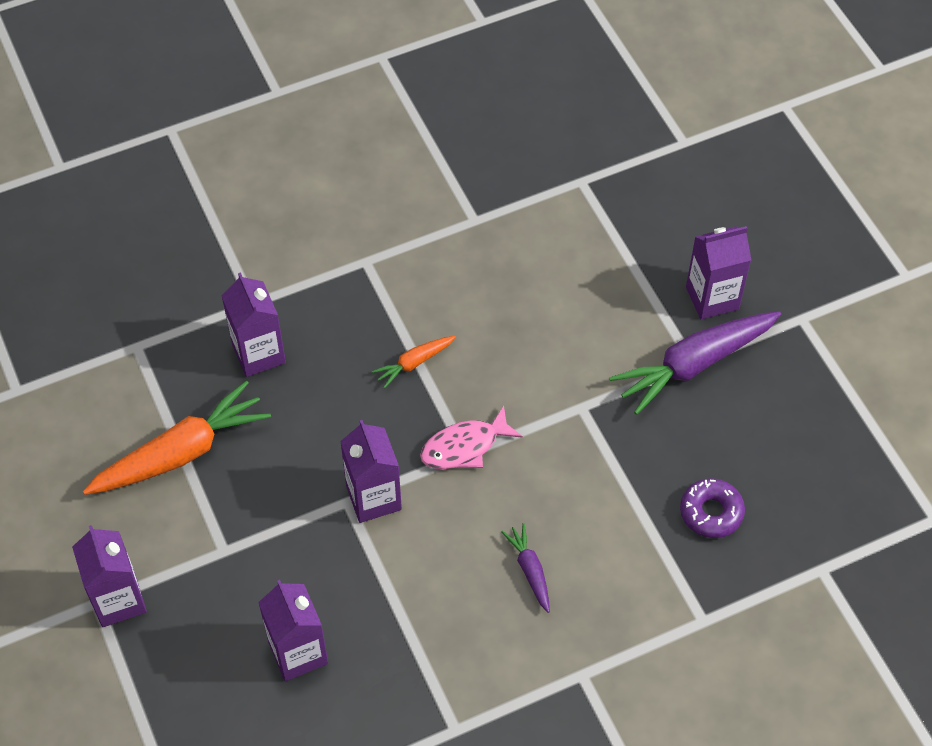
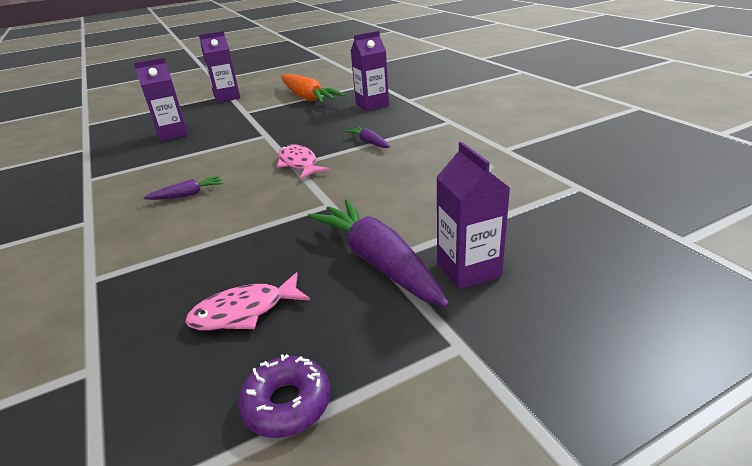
camera: 90 degrees right, 25 degrees down
purple carton [340,420,402,523] -> none
orange carrot [372,336,456,388] -> purple carrot [345,126,390,148]
purple donut [680,478,745,538] -> purple donut moved to [238,354,330,438]
none -> pink fish [185,272,310,331]

